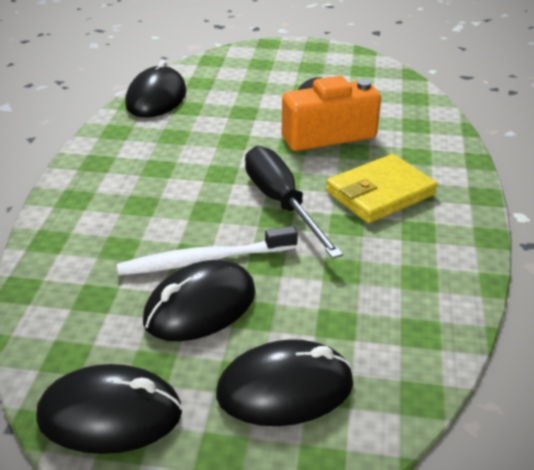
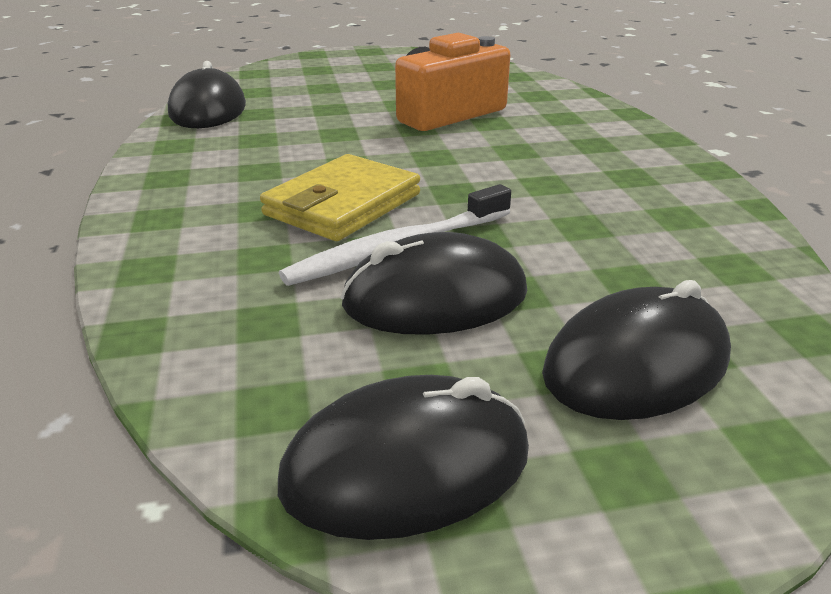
camera: 20 degrees left, 5 degrees down
black mouse [143,260,256,341] -> black mouse turned 45 degrees clockwise [340,232,528,335]
black screwdriver [245,146,343,259] -> none
yellow wallet [326,154,438,223] -> yellow wallet moved to [260,154,420,241]

